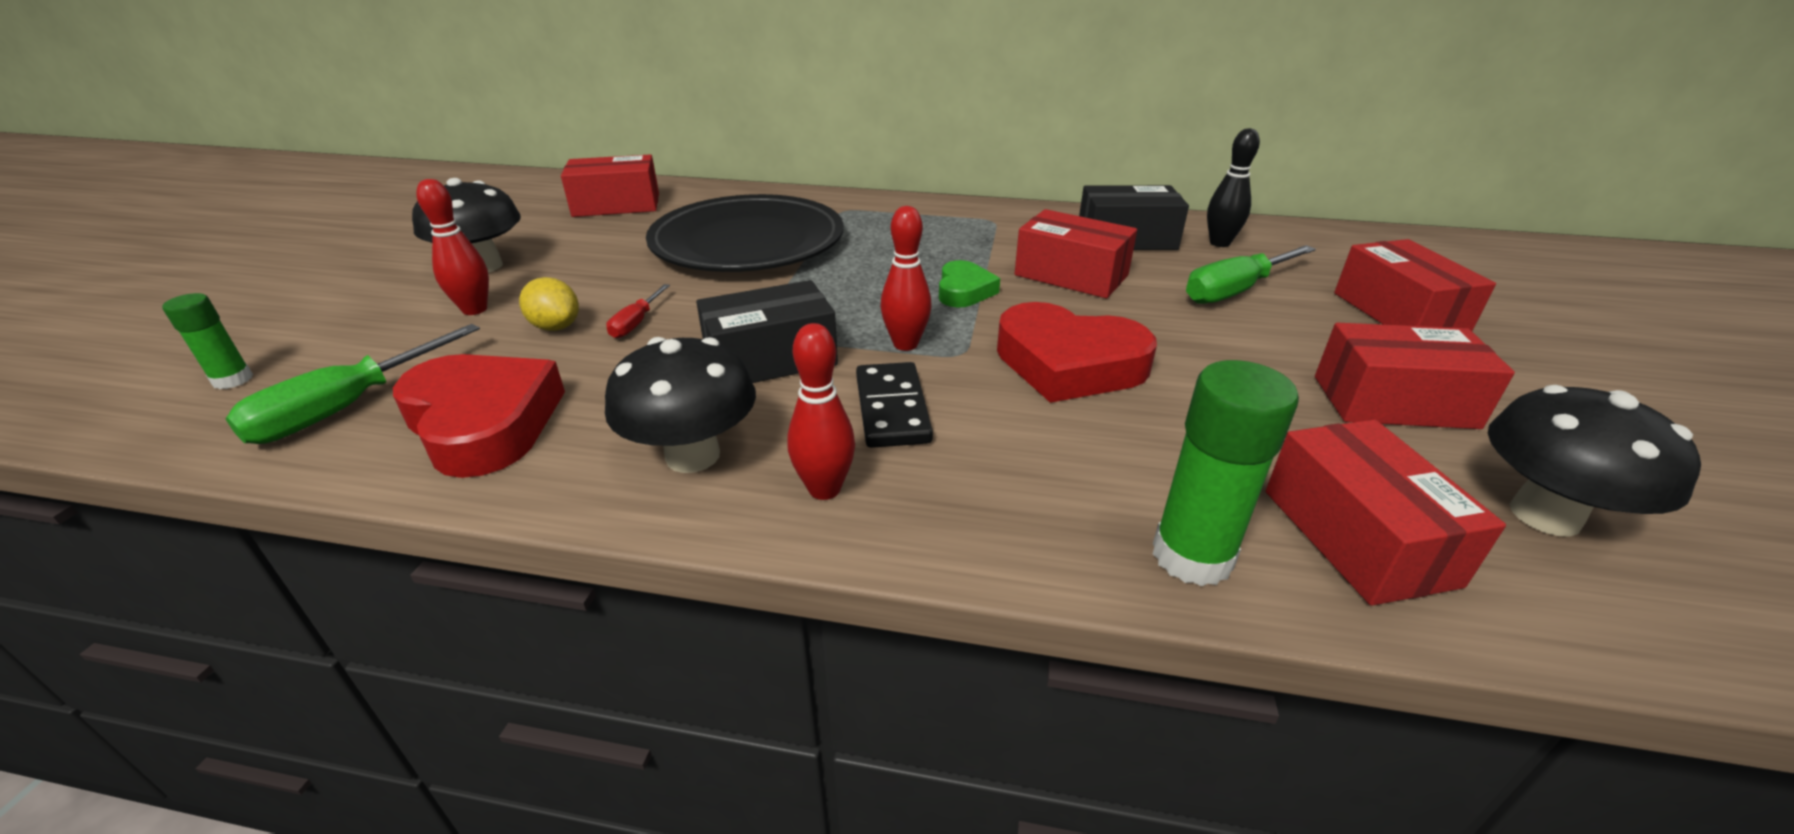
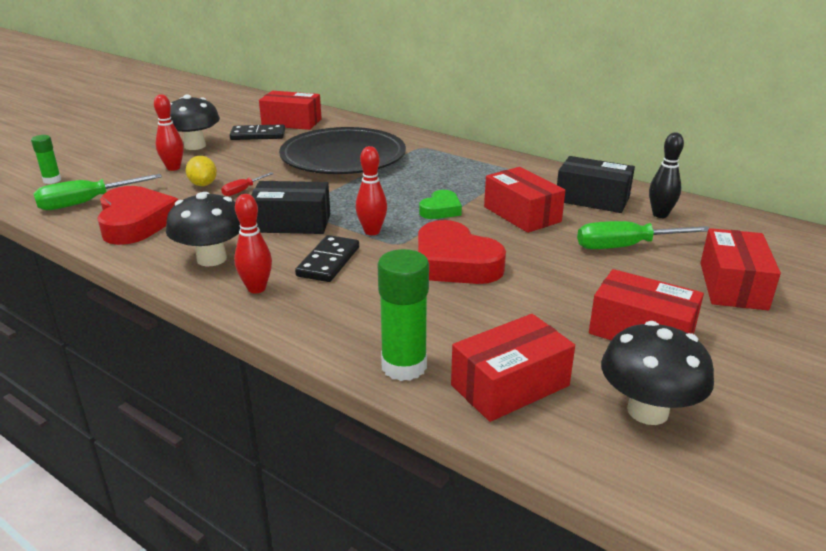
camera: 25 degrees right, 5 degrees down
red box [1265,419,1506,606] -> red box turned 45 degrees clockwise [451,314,575,422]
none -> black domino [230,124,285,140]

